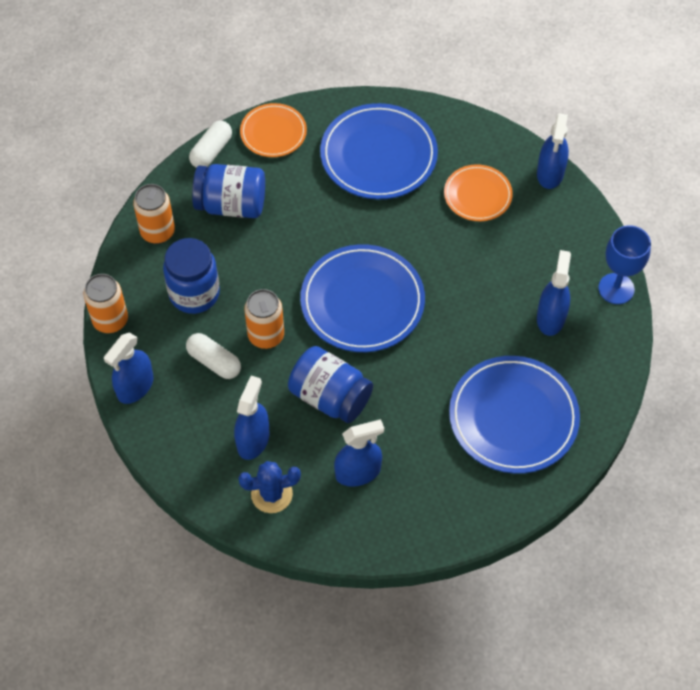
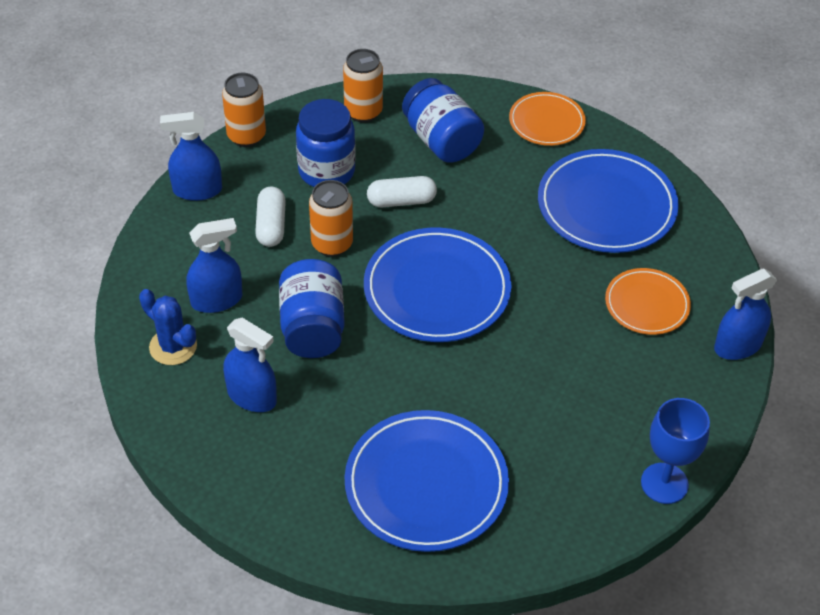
camera: 50 degrees right, 10 degrees down
white capsule [189,121,232,168] -> white capsule moved to [367,176,437,207]
blue spray bottle [537,250,571,336] -> none

